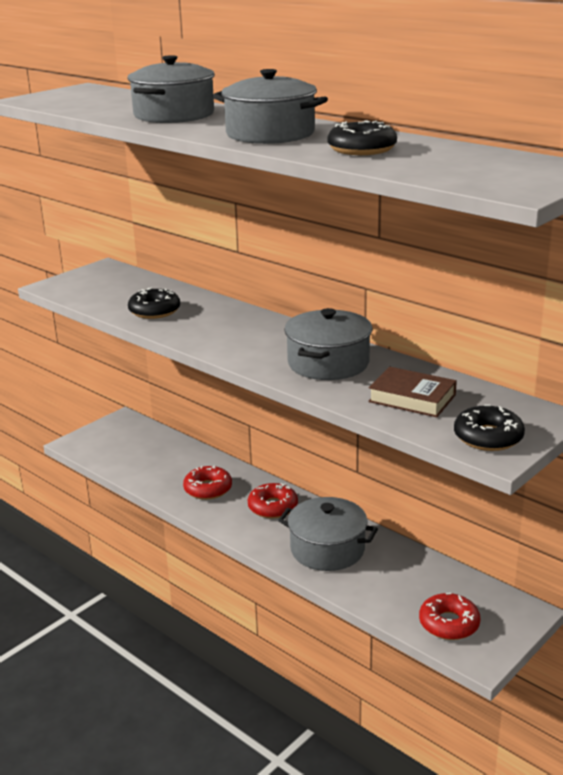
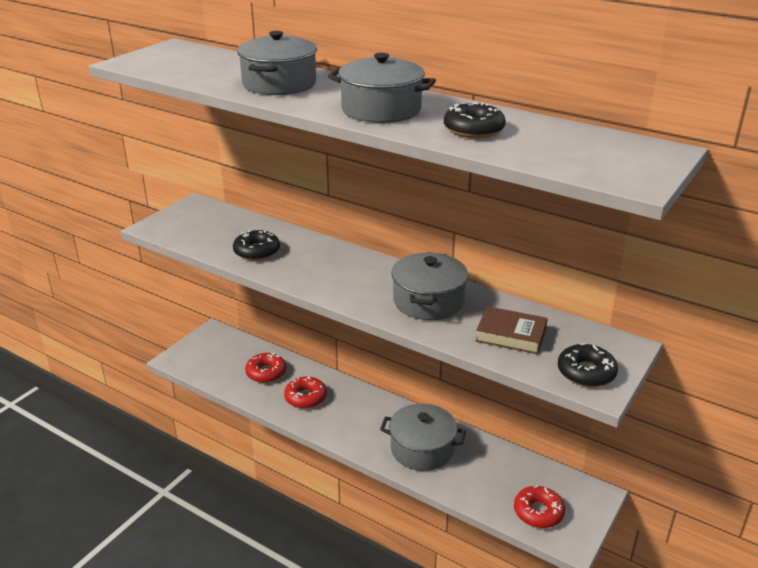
camera: 10 degrees left, 5 degrees up
red donut [248,483,298,518] -> red donut moved to [245,353,286,383]

